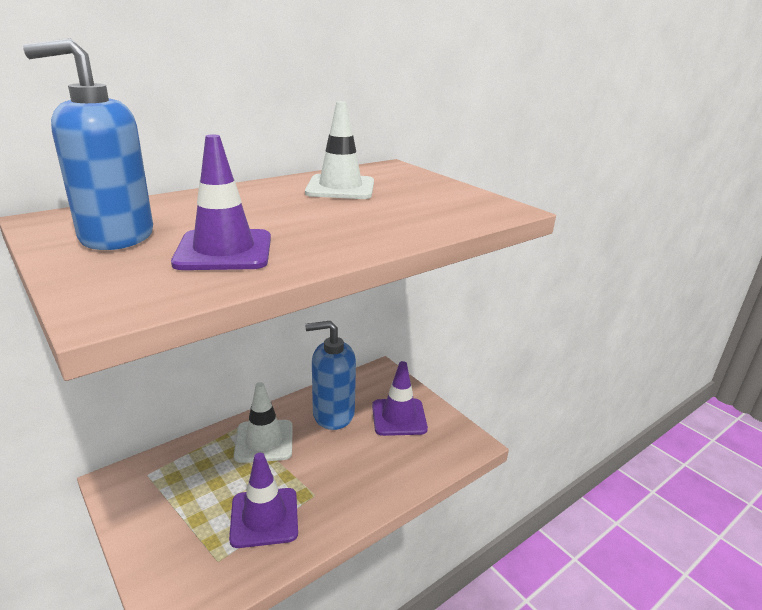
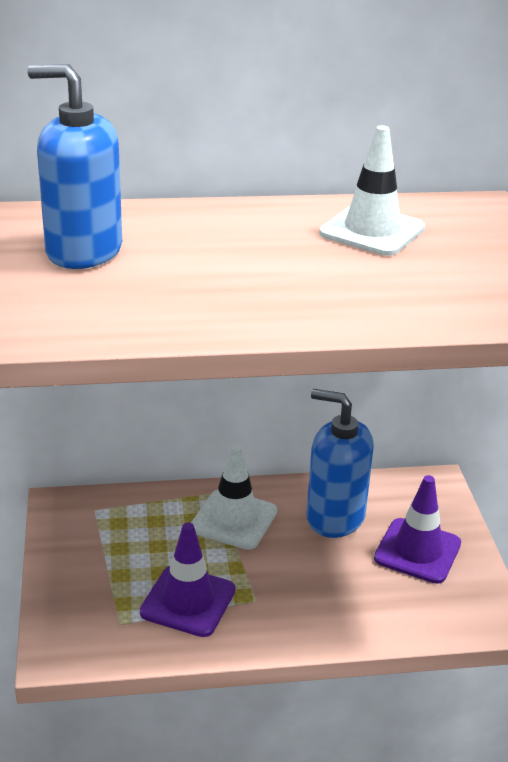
camera: 30 degrees right, 5 degrees up
purple traffic cone [171,134,271,270] -> none

